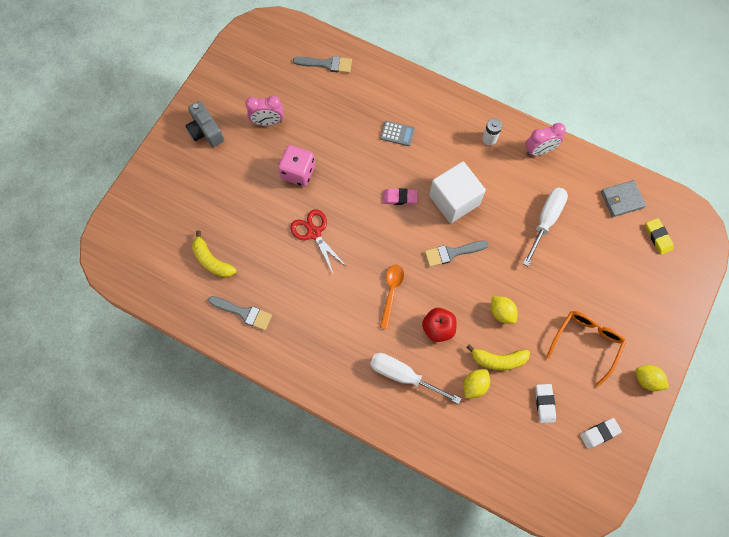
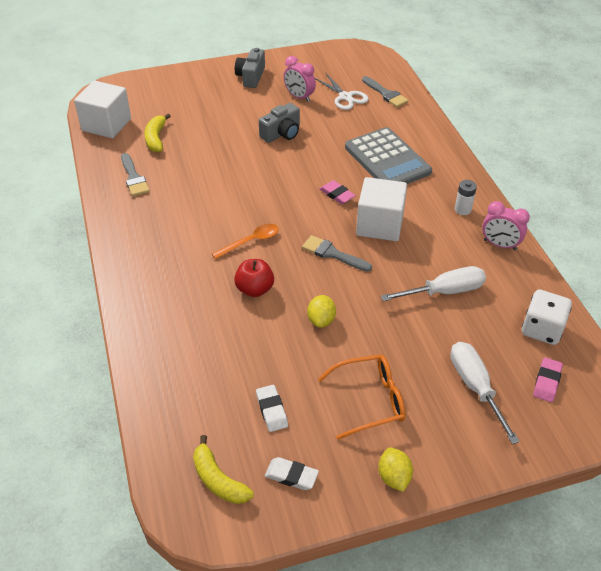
camera: 45 degrees right, 25 degrees down
pink dice [278,145,315,187] -> grey camera [259,103,300,143]
red scissors [290,209,347,273] -> none
white screwdriver [370,353,461,404] -> white screwdriver moved to [450,342,520,444]
grey calculator [380,121,415,146] -> grey calculator [345,127,432,184], size x2.41
yellow lemon [463,369,490,398] -> none
yellow banana [466,344,530,370] -> yellow banana moved to [193,435,254,504]
white eraser [535,384,556,423] -> white eraser turned 60 degrees counterclockwise [256,385,288,432]
grey wallet [601,180,646,217] -> white dice [522,290,572,345]
yellow eraser [646,218,673,255] -> pink eraser [533,357,563,402]
none -> white cube [74,81,131,138]
none -> white scissors [315,73,369,110]

